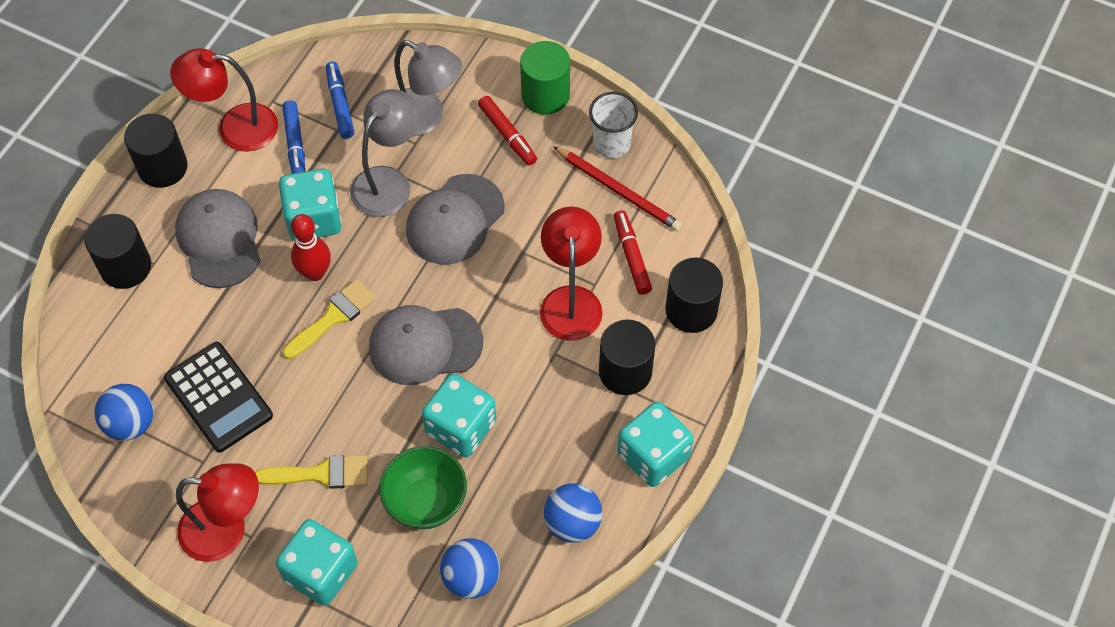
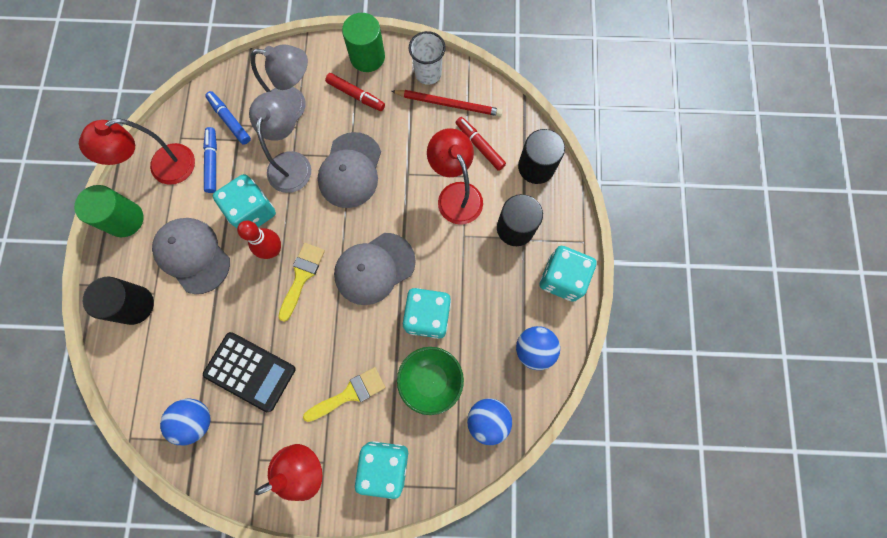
camera: 25 degrees left, 15 degrees up
black cylinder [124,113,187,188] -> green cylinder [74,185,144,237]
blue marker [282,100,305,174] -> blue marker turned 150 degrees counterclockwise [203,127,217,193]

